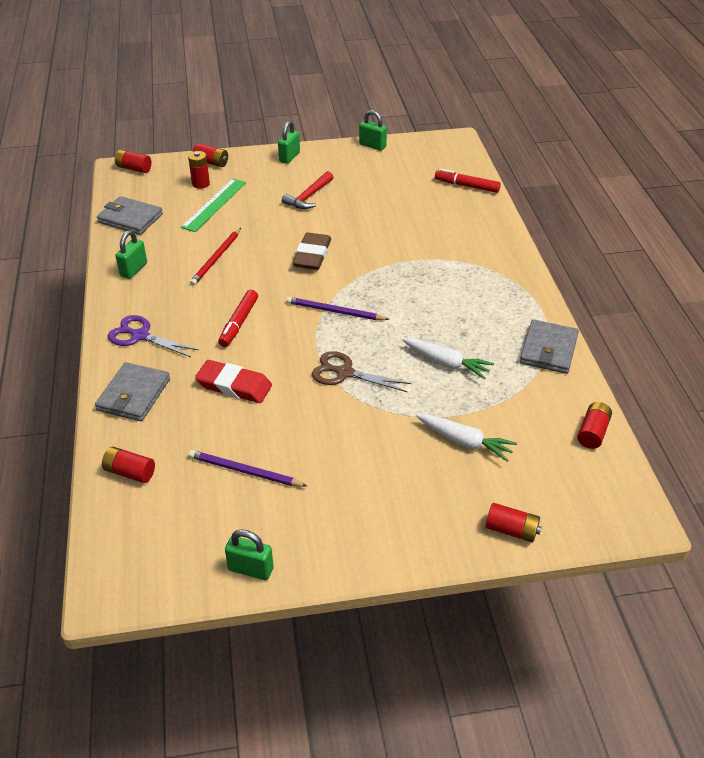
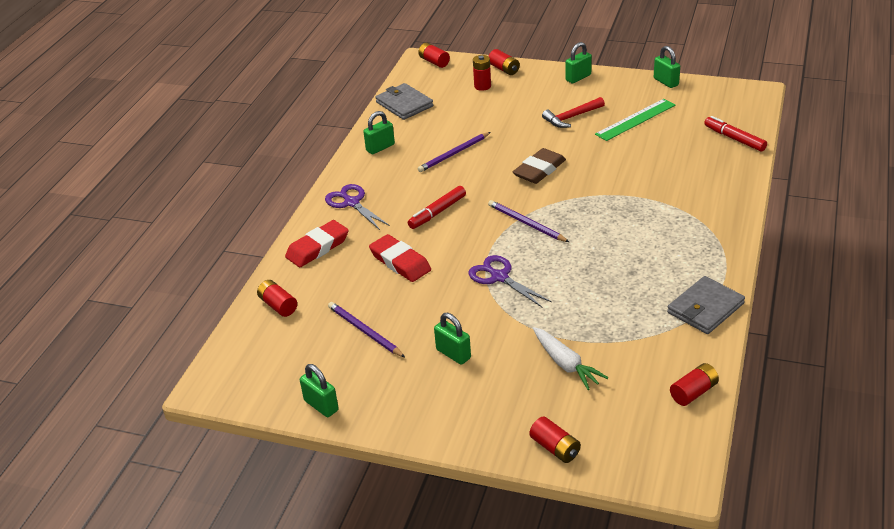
camera: 30 degrees right, 5 degrees down
grey wallet [95,362,170,421] -> red eraser [285,220,349,267]
green ruler [181,178,246,232] -> green ruler moved to [595,99,675,141]
red pencil [190,228,241,286] -> purple pencil [418,132,491,172]
brown scissors [312,351,412,392] -> purple scissors [469,255,552,307]
white carrot [402,338,494,379] -> none
none -> green padlock [434,313,471,365]

